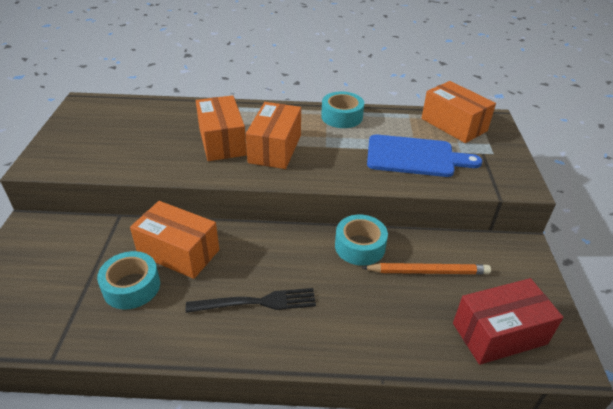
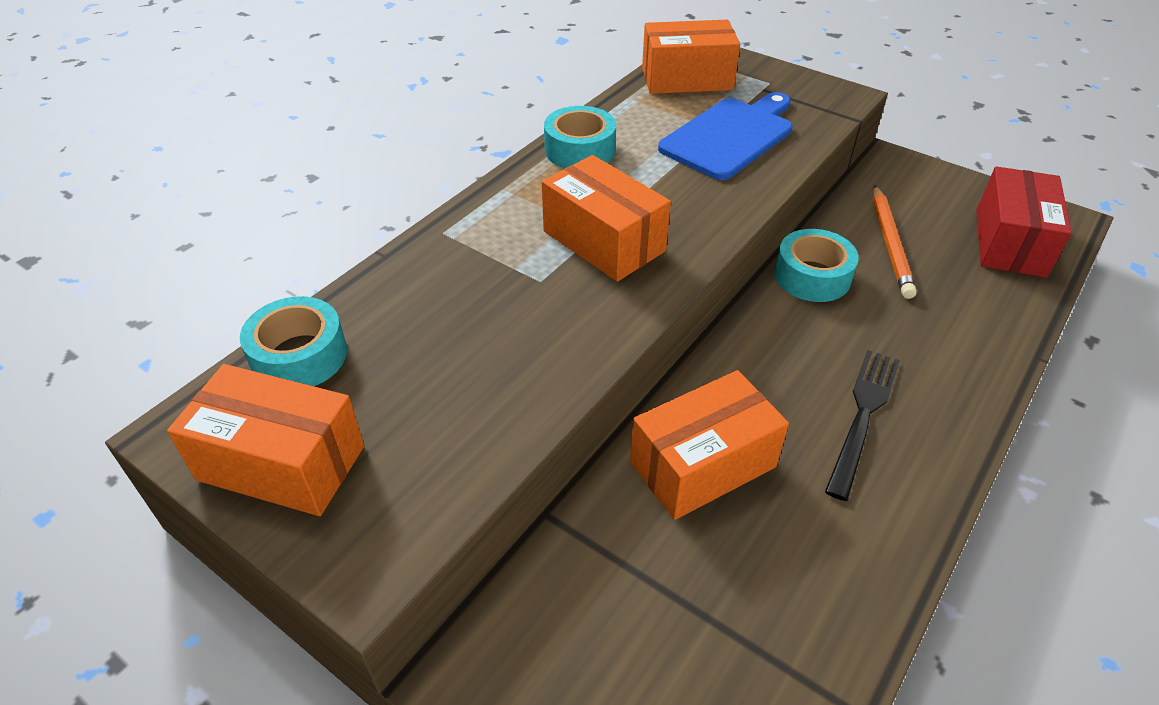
camera: 55 degrees left, 5 degrees up
turquoise tape [97,251,160,309] -> turquoise tape moved to [240,296,347,386]
orange box [196,95,247,161] -> orange box moved to [167,364,364,516]
orange pencil [362,263,491,274] -> orange pencil turned 150 degrees clockwise [873,185,917,299]

